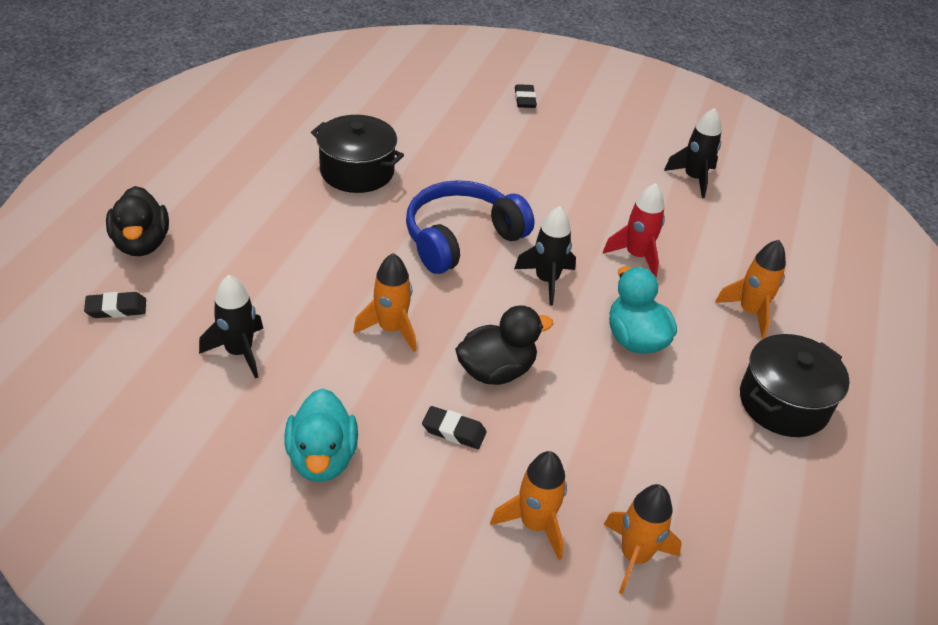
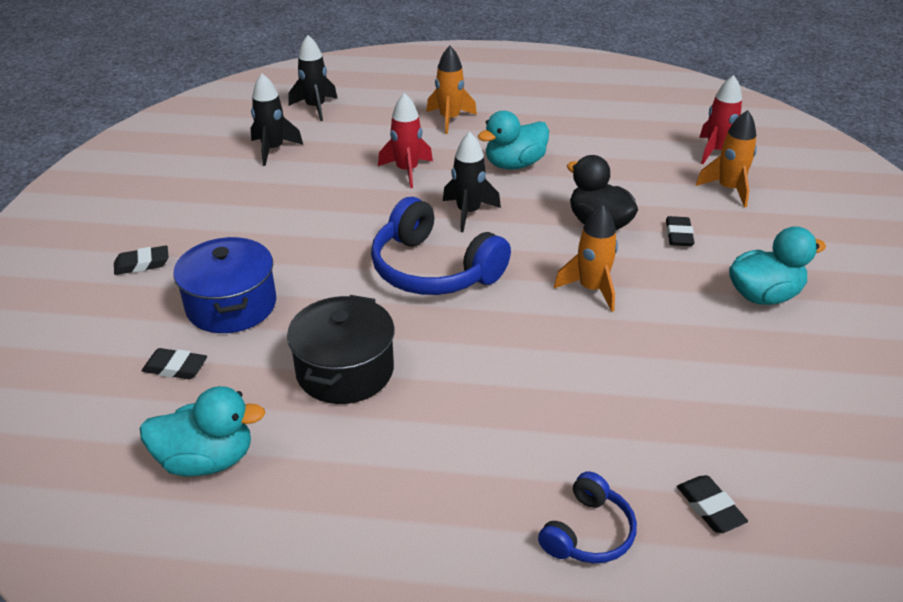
camera: 100 degrees left, 5 degrees down
black duck [106,186,169,256] -> blue headphones [538,471,637,563]
black rocket [199,275,263,378] -> black rocket moved to [288,35,338,121]
orange rocket [603,484,682,595] -> red rocket [699,75,742,164]
black pot [740,334,850,437] -> none
none -> turquoise duck [140,386,265,476]
none -> black eraser [142,348,207,379]
none -> blue pot [173,237,276,333]

